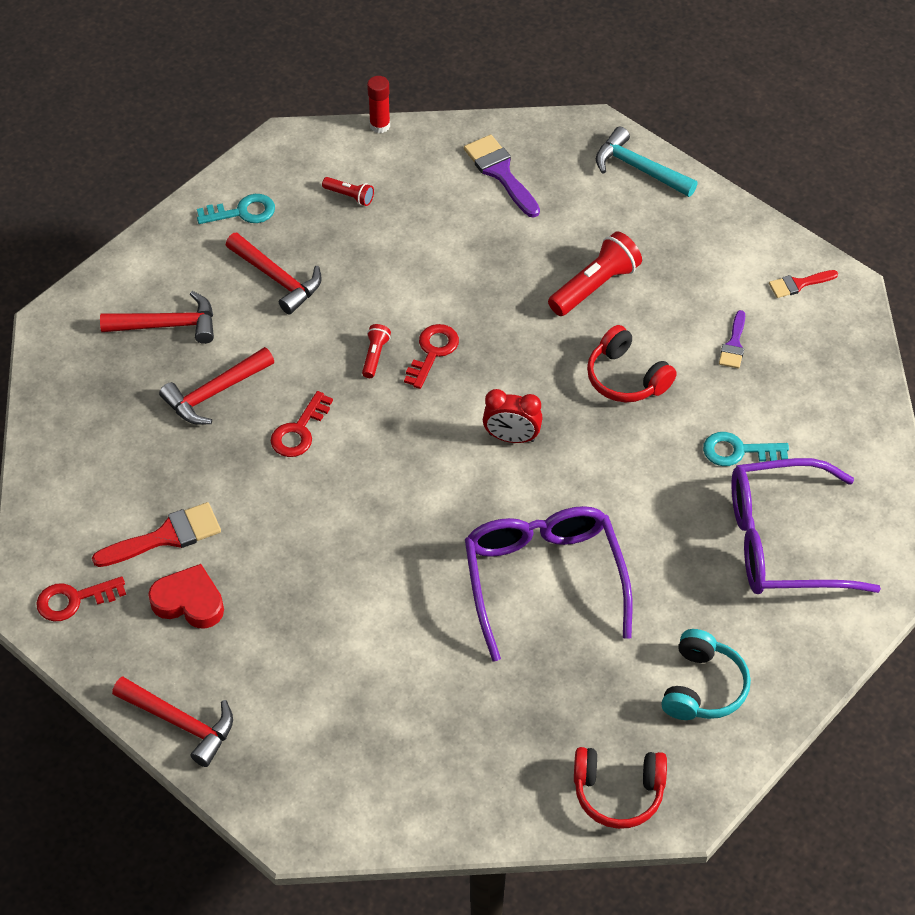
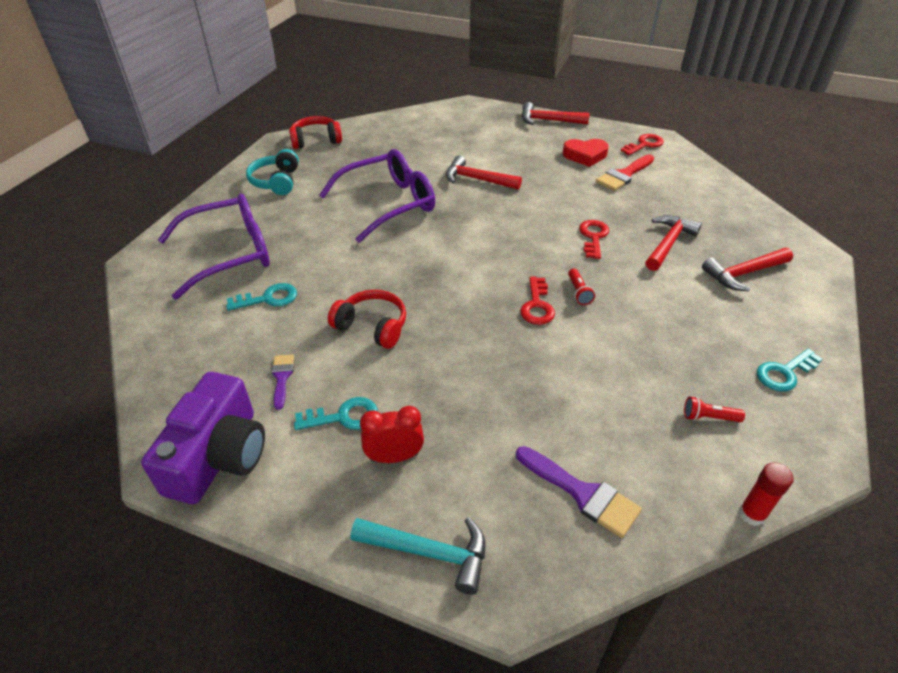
camera: 160 degrees right, 10 degrees down
red hammer [226,233,322,314] -> red hammer moved to [446,155,522,190]
purple glasses [465,506,632,662] -> purple glasses turned 90 degrees counterclockwise [319,149,435,243]
red clock [483,389,543,443] -> red clock moved to [360,406,424,463]
red flashlight [548,231,642,316] -> none
red brush [769,270,838,298] -> purple camera [141,372,265,504]
none -> turquoise key [294,397,378,430]

